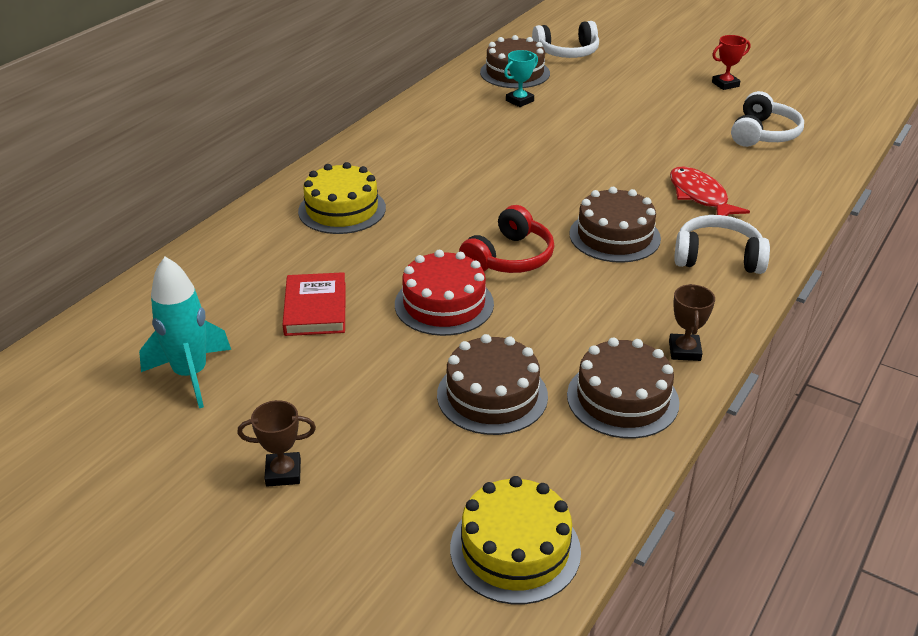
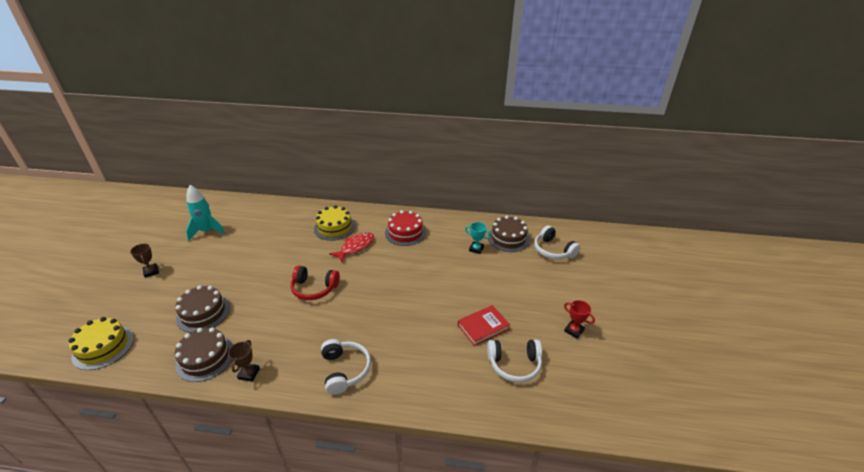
camera: 65 degrees right, 0 degrees up
red book [283,272,346,336] -> red book moved to [458,305,510,346]
red cake [395,250,494,336] -> red cake moved to [385,210,426,246]
brown cake [569,187,661,263] -> none
brown trophy [669,284,715,361] -> brown trophy turned 60 degrees counterclockwise [228,340,260,382]
red fish [670,166,750,216] -> red fish moved to [329,232,374,262]

